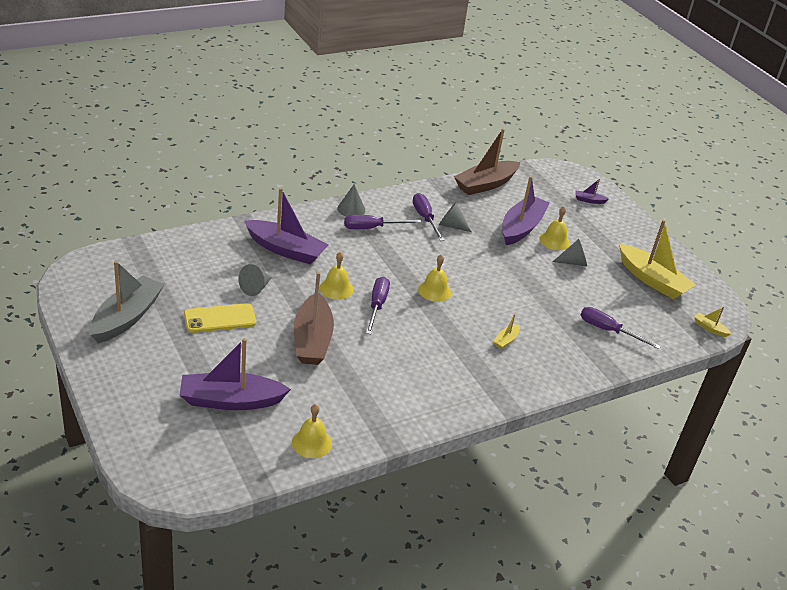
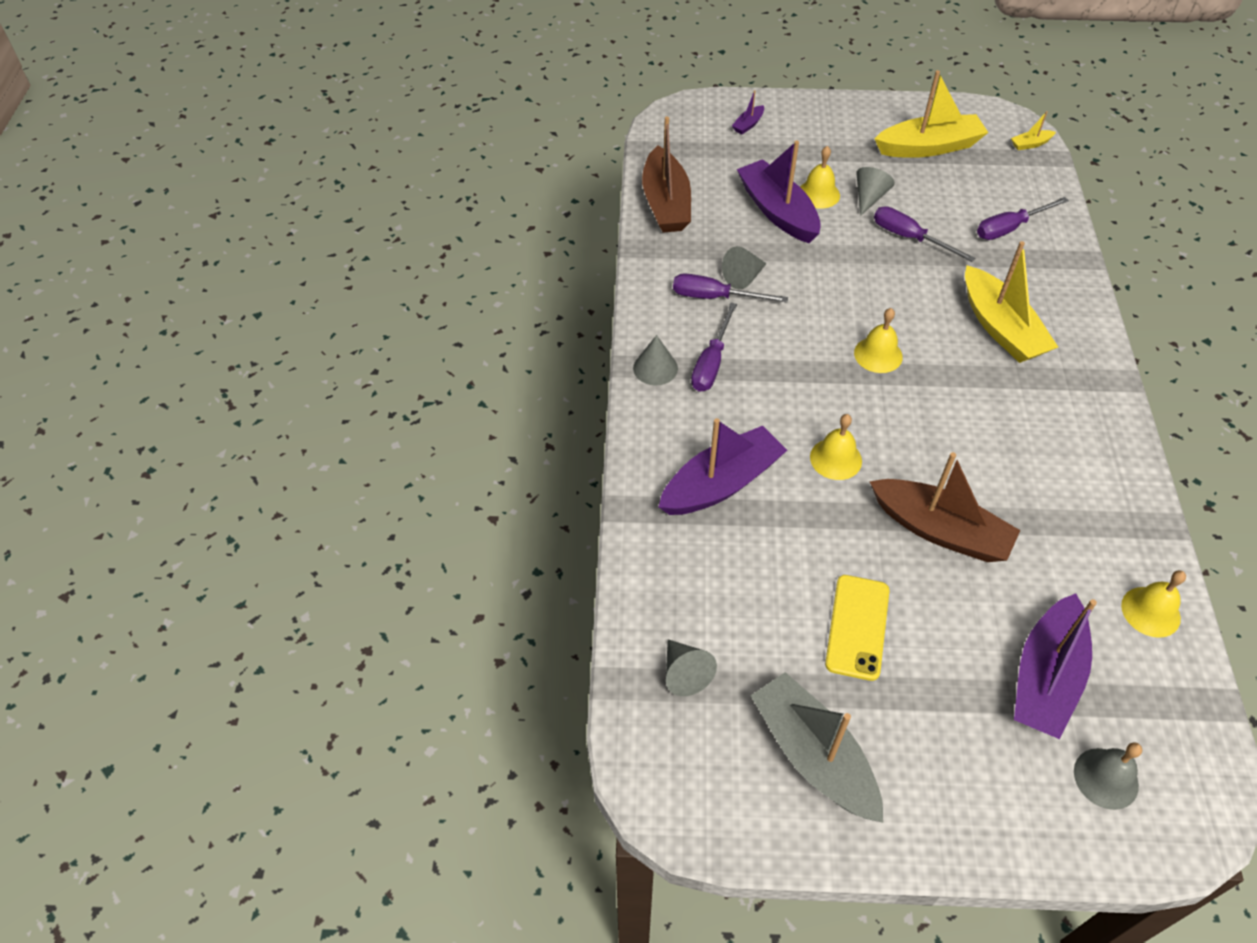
camera: 55 degrees left, 15 degrees up
grey cone [238,264,272,296] -> grey cone moved to [666,639,717,696]
purple screwdriver [366,277,390,334] -> purple screwdriver moved to [874,206,975,262]
yellow boat [493,314,520,349] -> yellow boat [965,241,1058,363], size x2.35
none -> grey bell [1074,742,1142,810]

